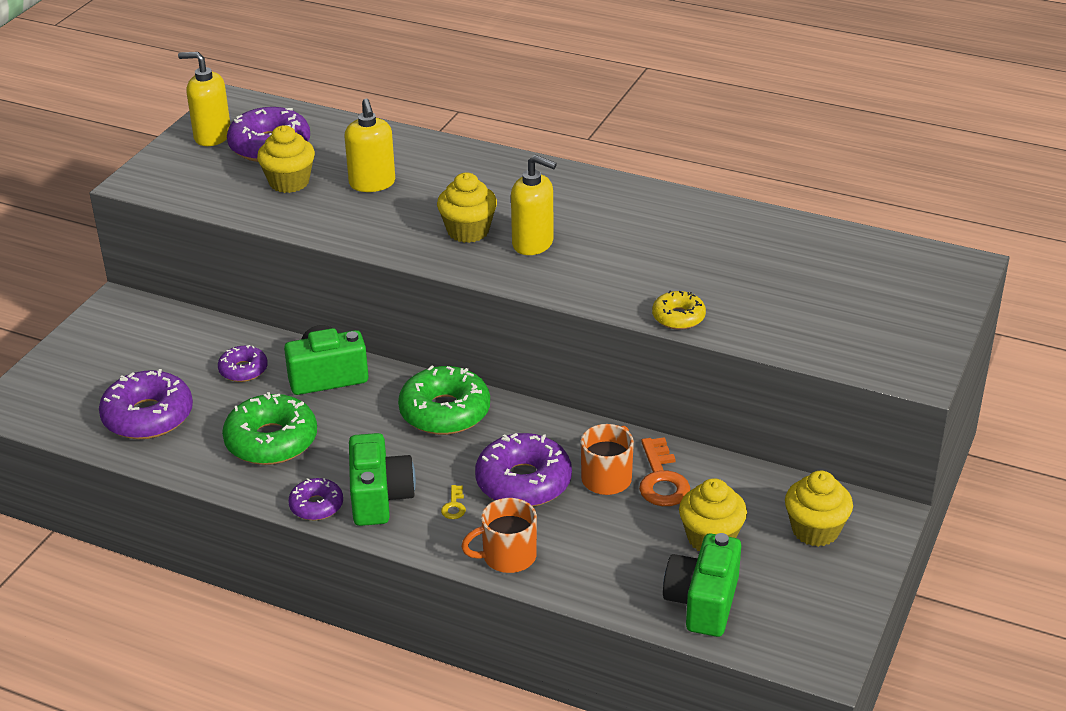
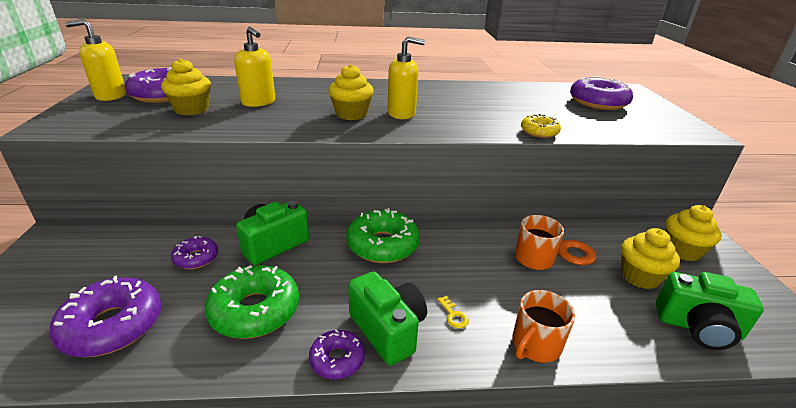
camera: 30 degrees left, 5 degrees down
purple donut [475,433,572,507] -> purple donut moved to [570,76,633,110]
green camera [663,533,741,637] -> green camera turned 60 degrees counterclockwise [656,272,764,350]

